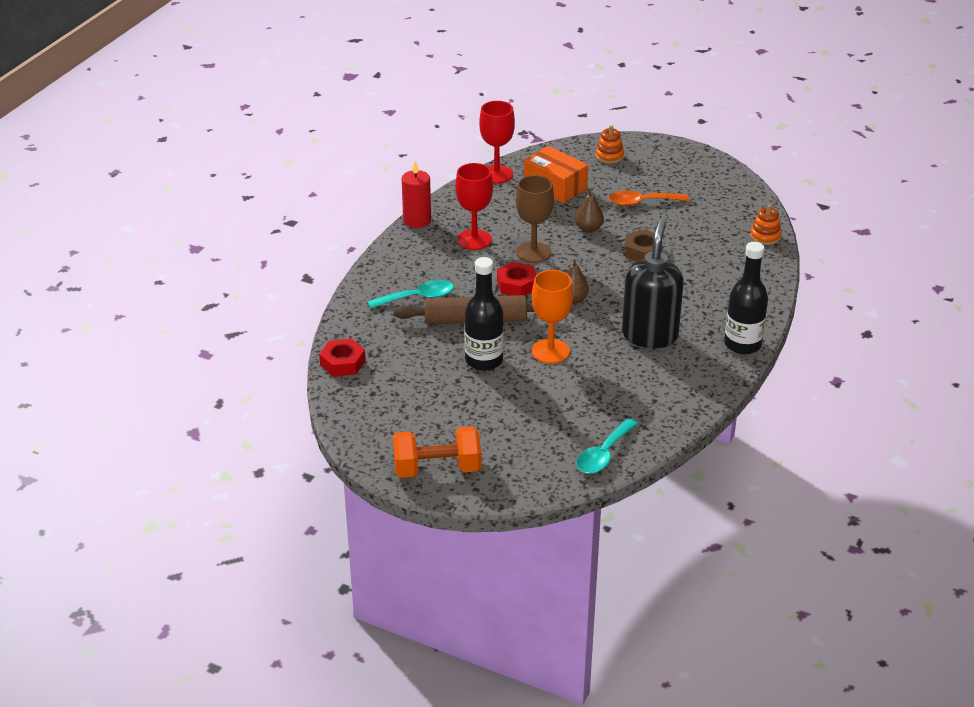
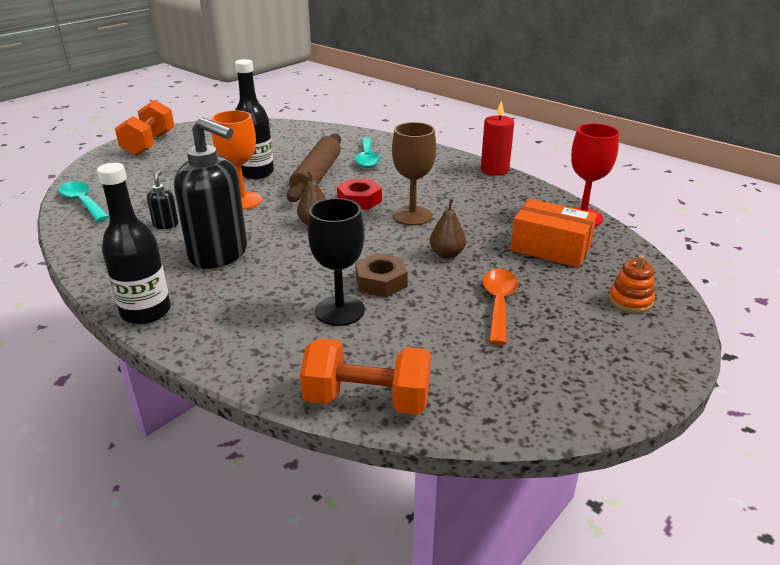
camera: 105 degrees right, 5 degrees down
red nut [319,339,366,377] -> none
red goblet [455,163,493,250] -> none
orange box [524,146,588,203] -> orange box turned 60 degrees clockwise [510,199,597,267]
orange stacking toy [750,204,781,245] -> orange dumbbell [300,338,431,415]
none -> black soap dispenser [147,170,179,229]
none -> black goblet [308,198,365,326]

